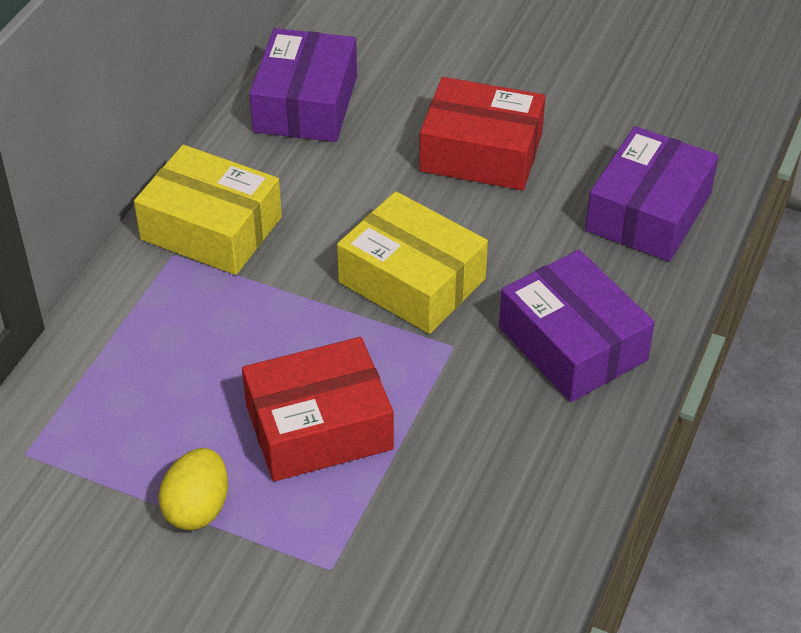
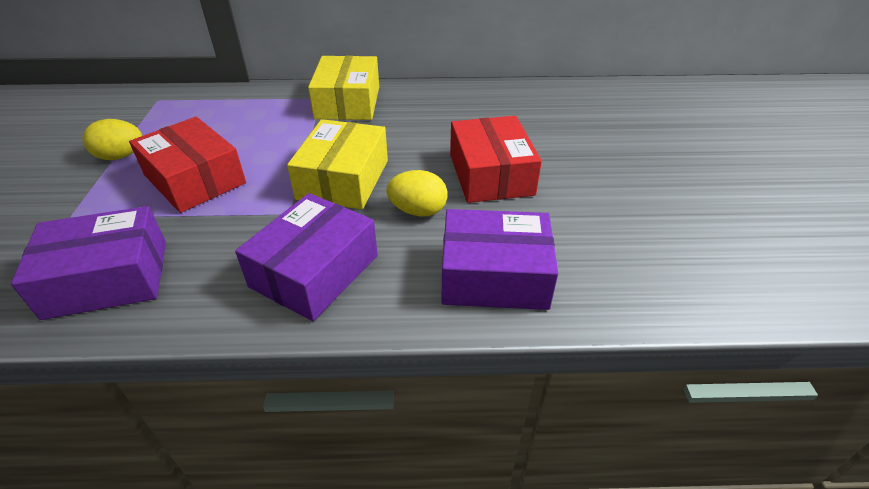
camera: 65 degrees right, 5 degrees down
purple box [249,28,357,142] -> purple box moved to [11,206,166,320]
none -> yellow egg [386,170,447,217]

